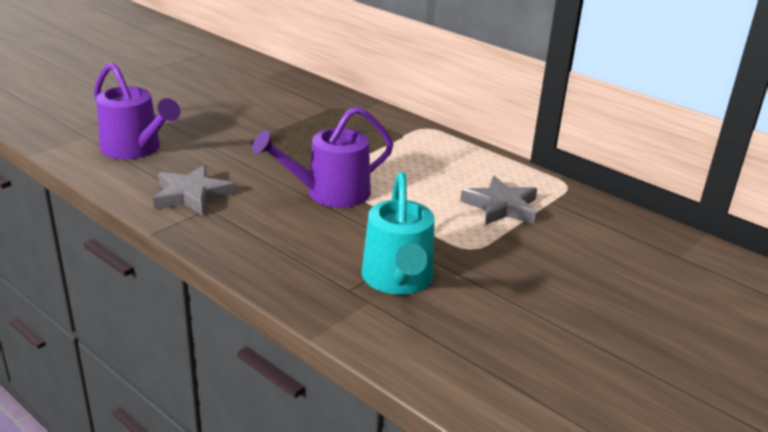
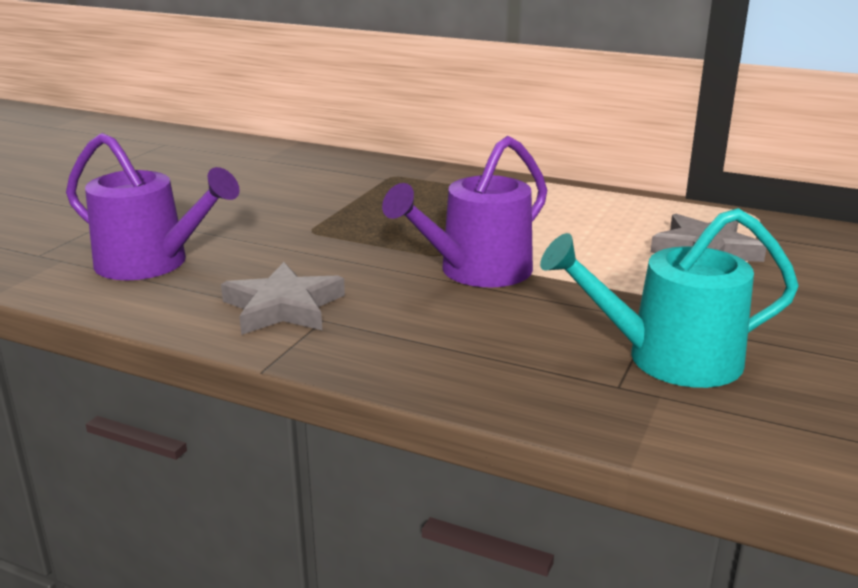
camera: 15 degrees left, 5 degrees down
turquoise watering can [361,172,434,295] -> turquoise watering can turned 105 degrees clockwise [540,208,799,388]

